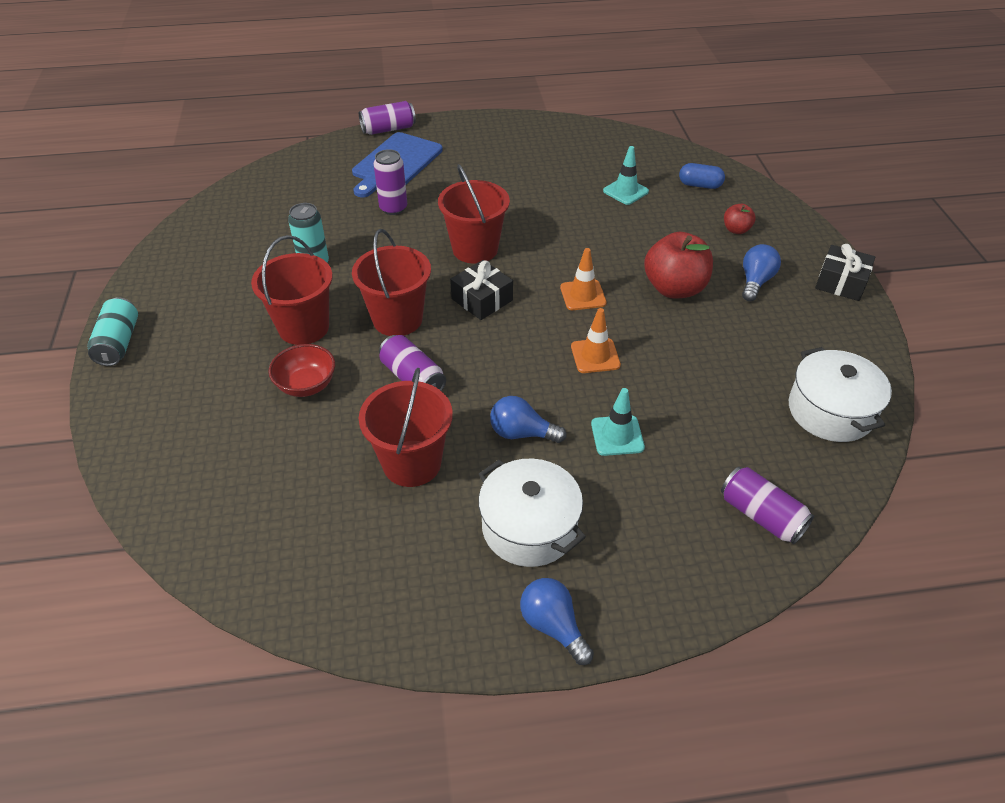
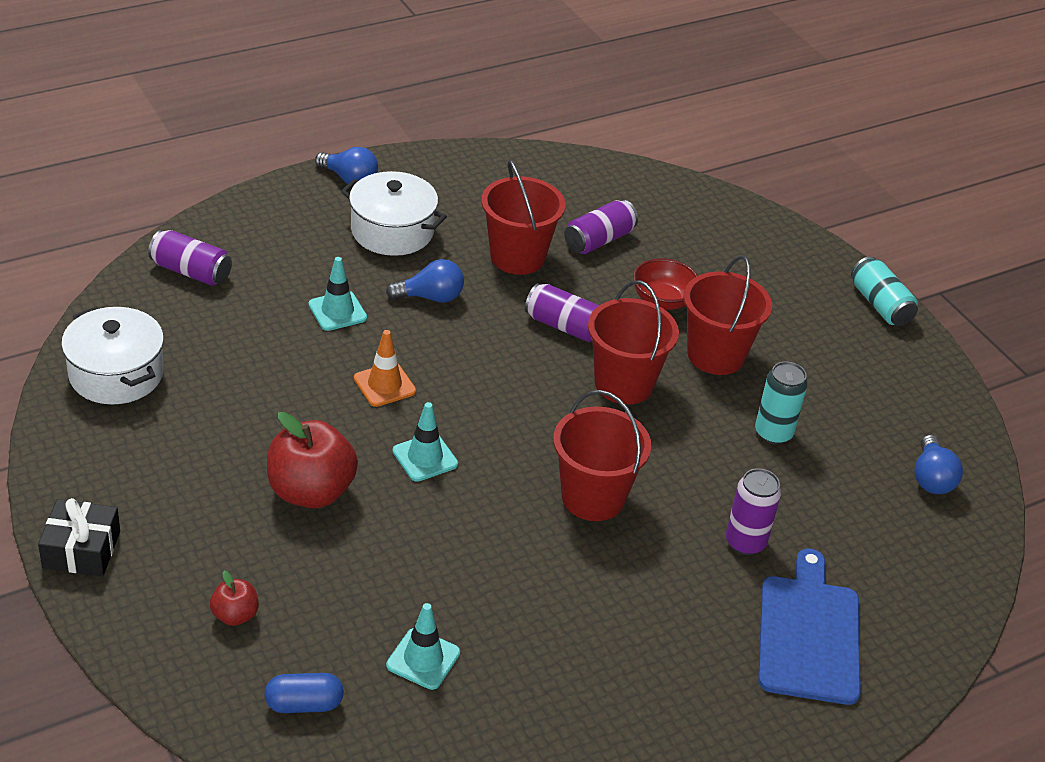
camera: 155 degrees right, 5 degrees down
purple can [359,101,416,135] -> purple can moved to [564,200,638,254]
black gift [450,260,513,320] -> none
orange traffic cone [560,248,607,310] -> turquoise traffic cone [392,402,458,482]
blue light bulb [742,244,781,301] -> blue light bulb moved to [914,435,963,494]

